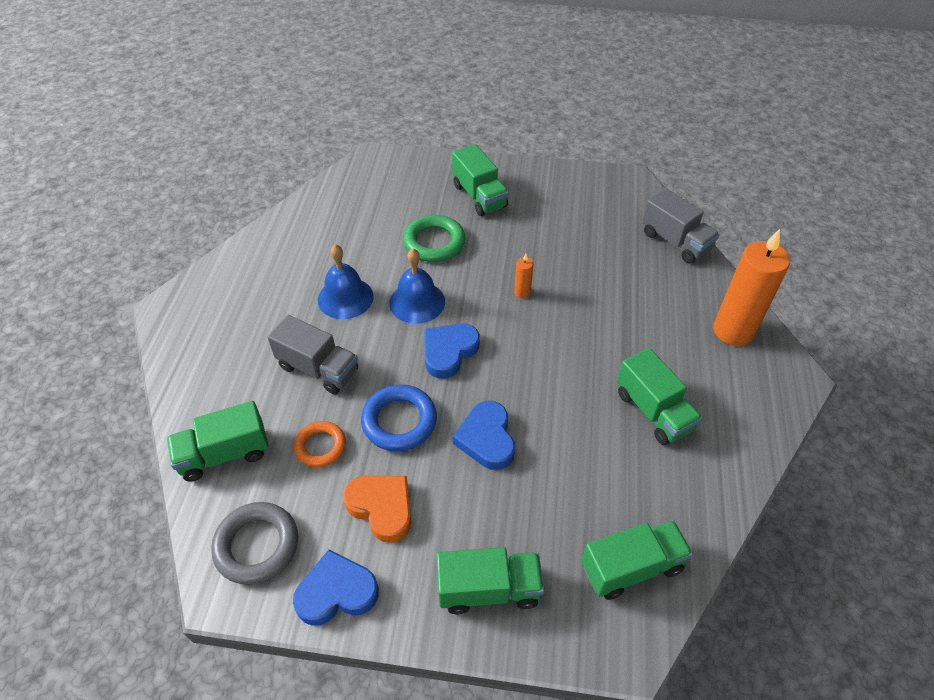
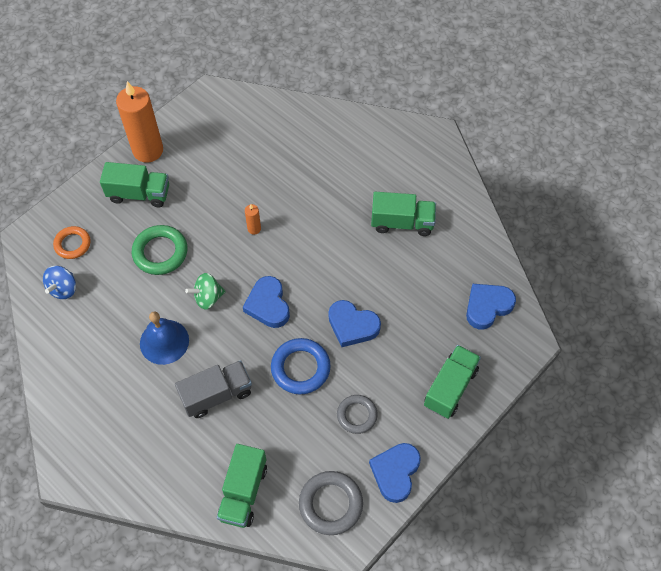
camera: 55 degrees left, 10 degrees up
orange ring [294,421,346,467] -> orange ring moved to [53,226,91,259]
orange heart [343,476,411,543] -> grey ring [337,395,378,434]
blue bell [389,249,445,324] -> green spinning top [185,273,226,310]
green truck [581,520,693,600] -> blue heart [466,284,516,329]
grey truck [642,188,720,263] -> none
orange candle [713,229,790,346] -> orange candle moved to [116,81,163,163]
none -> blue spinning top [43,266,76,299]

